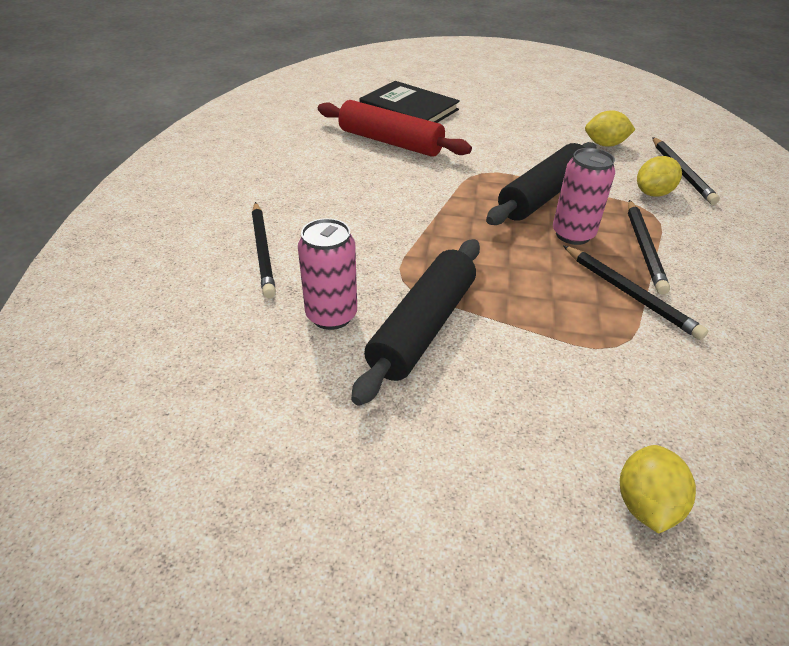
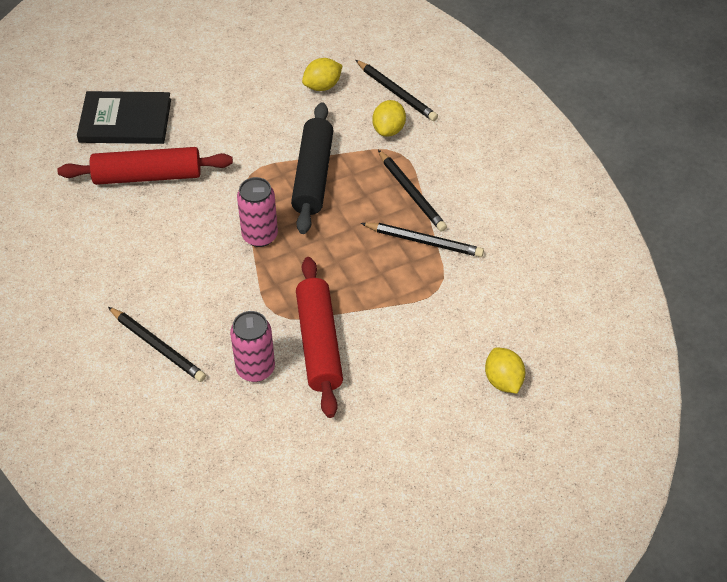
camera: 35 degrees left, 10 degrees up
black rolling pin [351,239,480,406] -> red rolling pin [296,257,343,418]
pink can [553,148,615,245] -> pink can moved to [237,177,278,247]

